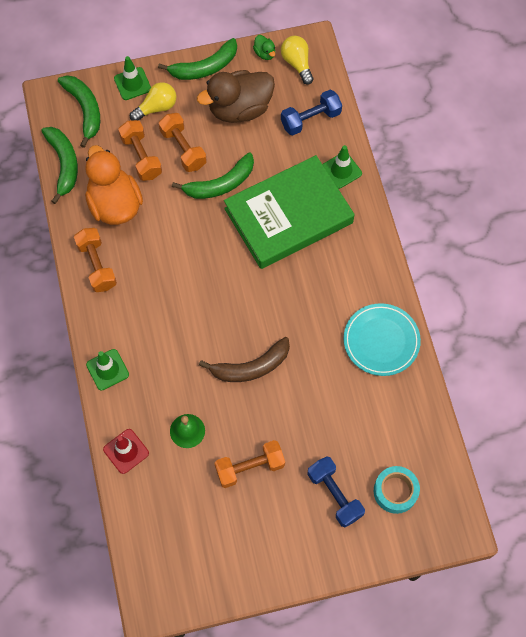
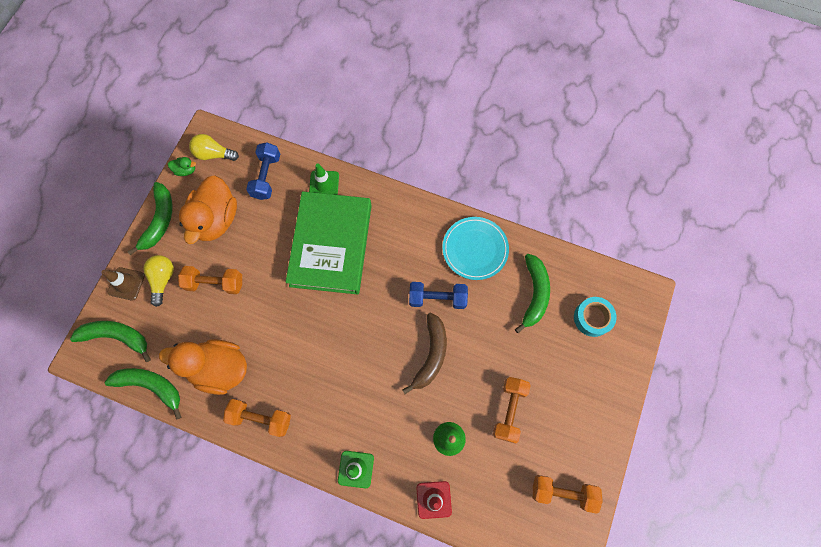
camera: 55 degrees left, 5 degrees up
green traffic cone [114,56,151,100] -> brown traffic cone [101,267,145,301]
orange dumbbell [118,120,162,181] -> orange dumbbell moved to [533,475,603,514]
green banana [172,152,254,199] -> green banana moved to [515,254,550,333]
brown duck [197,70,275,123] -> orange duck [179,175,237,244]
blue dumbbell [308,456,365,527] -> blue dumbbell moved to [409,282,468,309]

